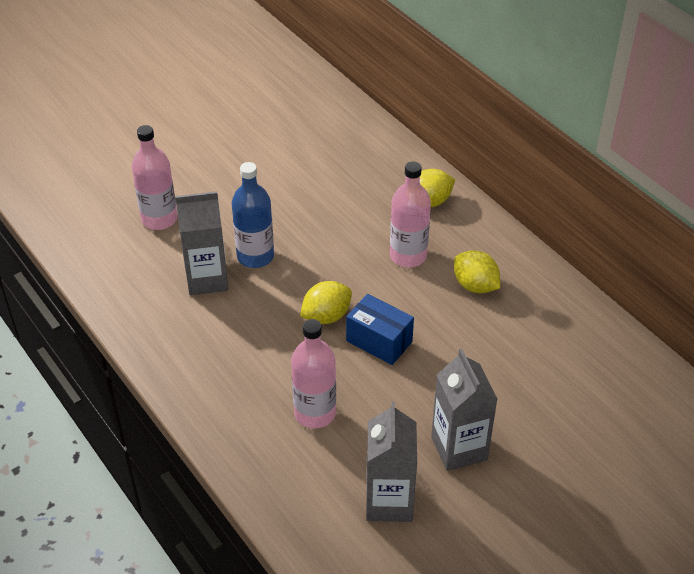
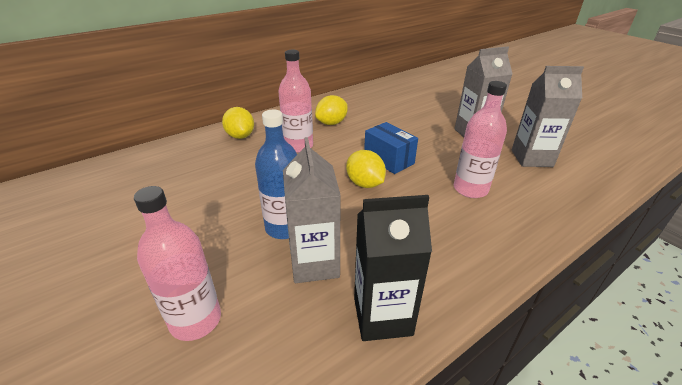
camera: 90 degrees left, 10 degrees down
blue box [346,294,414,365] -> blue box turned 75 degrees counterclockwise [364,122,418,174]
none -> black carton [354,195,432,341]

